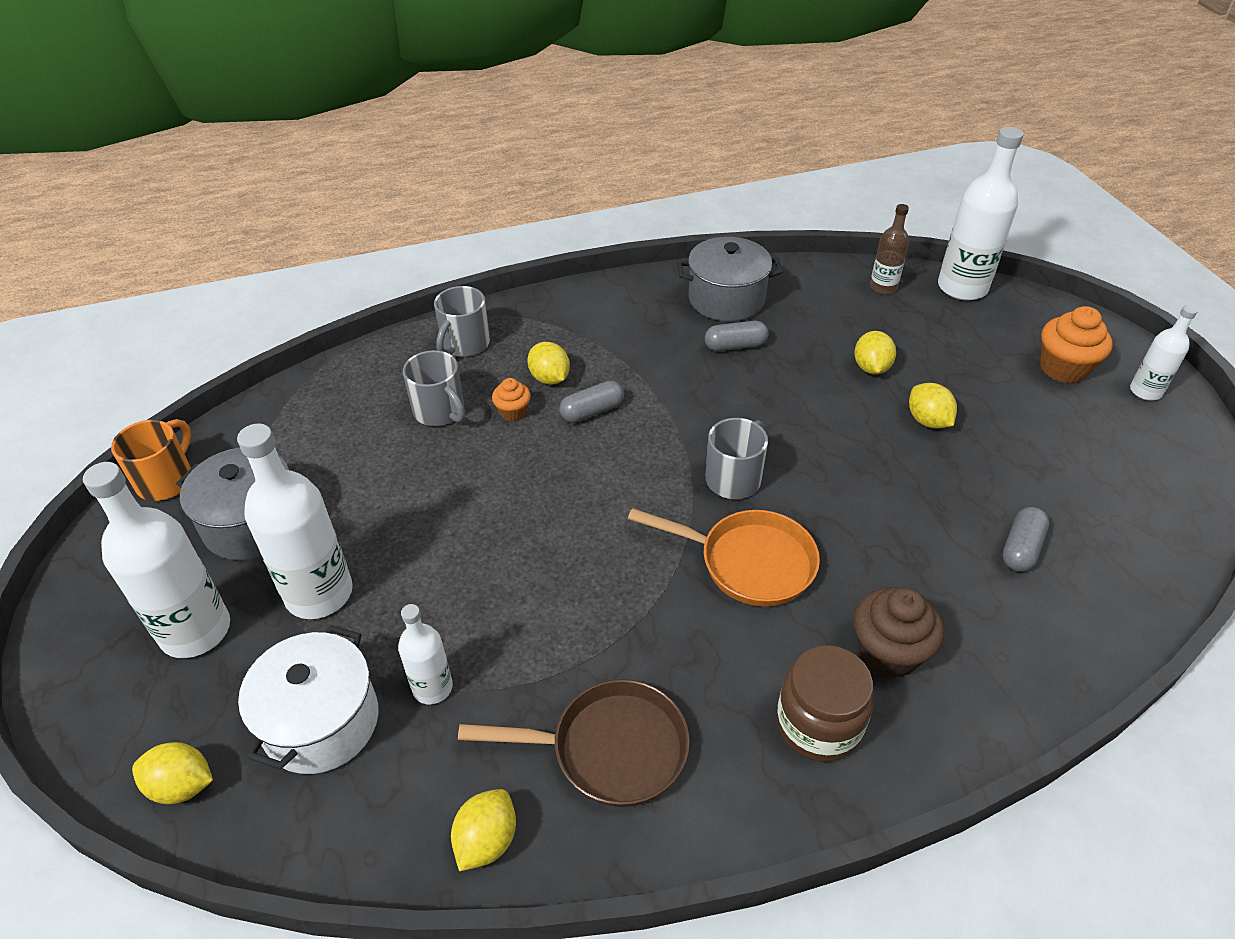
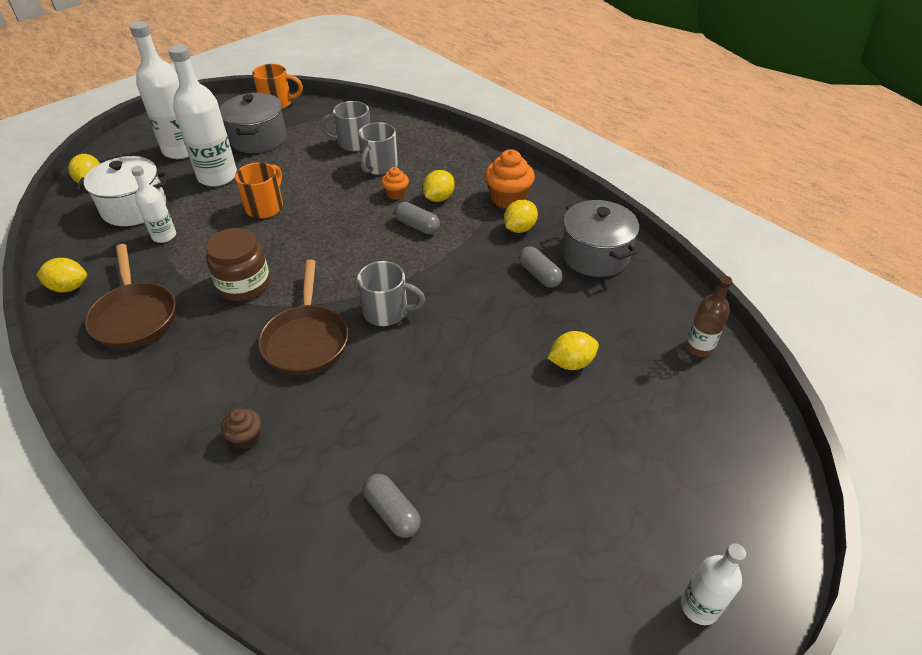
camera: 65 degrees right, 0 degrees up
grey mug [434,286,490,357] -> grey mug moved to [320,101,370,151]
orange pan [628,508,820,607] -> brown pan [258,260,348,376]
brown jar [777,645,874,762] -> brown jar moved to [206,228,270,301]
brown cupcake [854,587,944,678] -> brown cupcake [221,408,261,449], size x0.56
yellow lemon [909,383,957,429] -> yellow lemon moved to [504,200,538,233]
white bottle [938,127,1024,301] -> none
grey capsule [1003,507,1049,572] -> grey capsule turned 45 degrees clockwise [363,474,421,538]
orange cupcake [1040,306,1113,384] -> orange cupcake moved to [485,149,535,209]
none -> orange mug [235,162,283,219]

